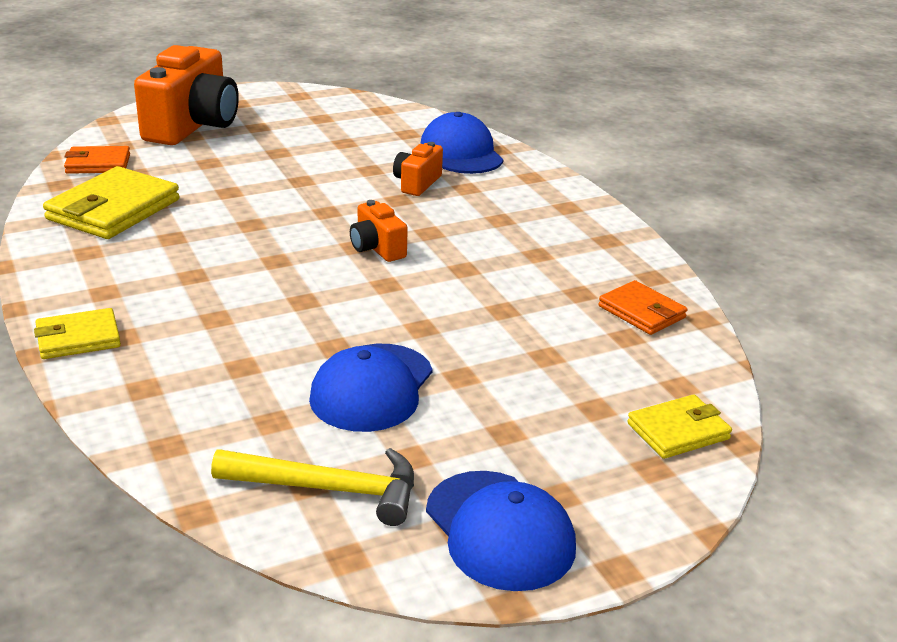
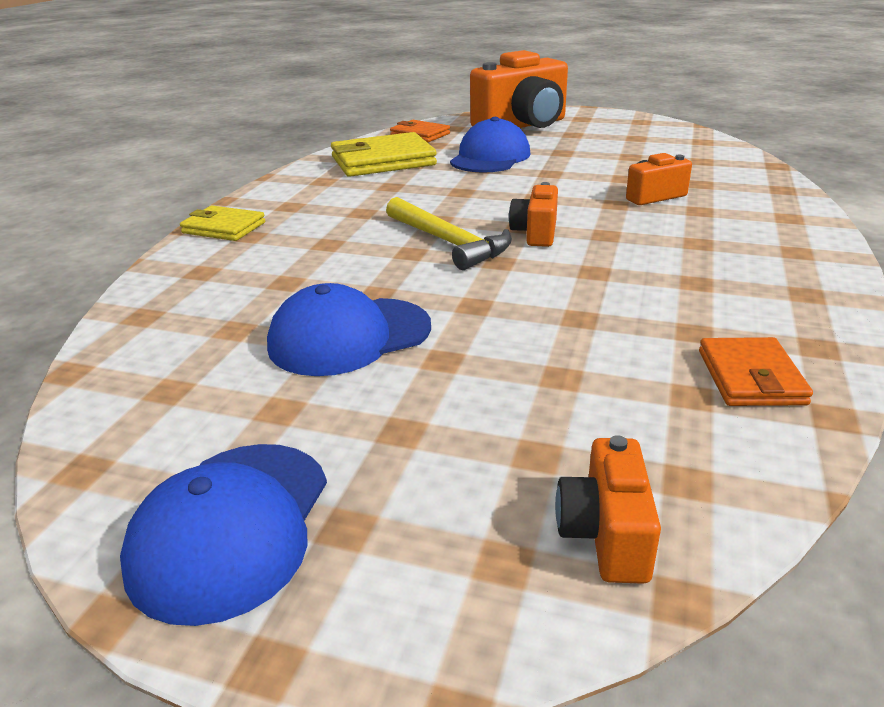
camera: 45 degrees right, 0 degrees up
yellow hammer [211,448,414,526] -> yellow hammer moved to [386,197,512,270]
blue cap [420,112,503,174] -> blue cap moved to [450,117,531,173]
yellow wallet [627,395,732,459] -> orange camera [555,435,661,584]

